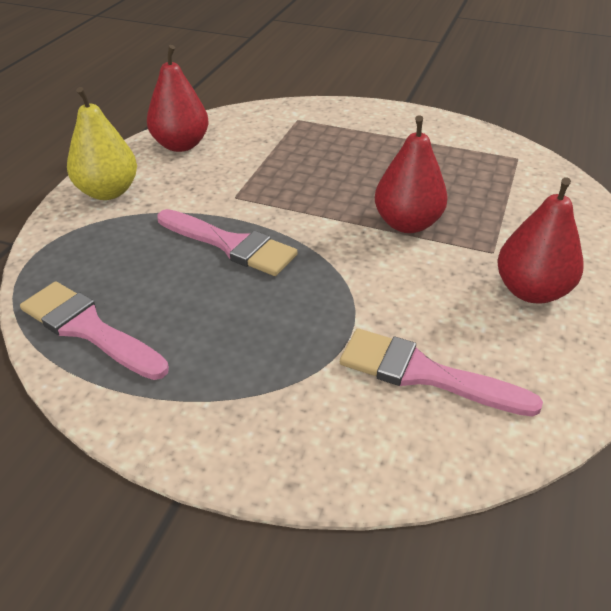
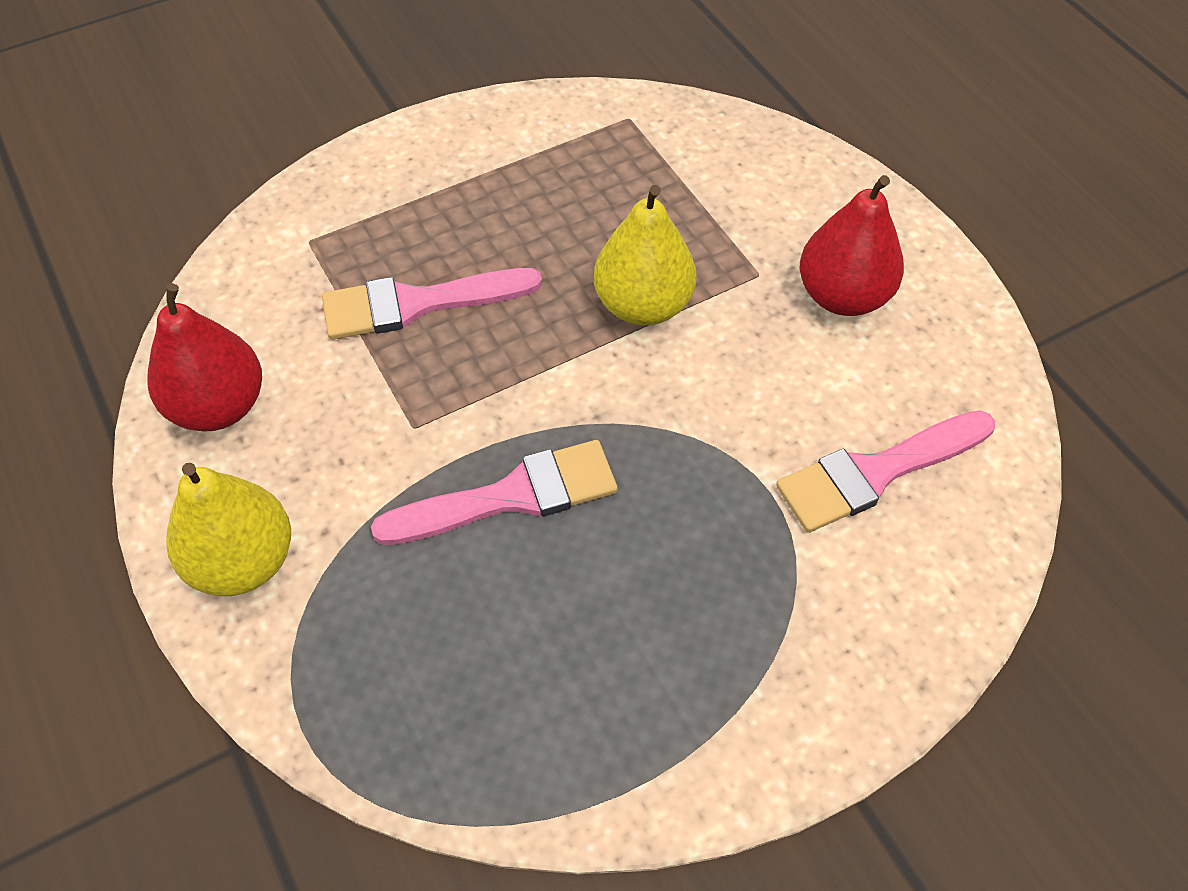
camera: 50 degrees left, 15 degrees up
pink brush [20,281,169,380] -> pink brush moved to [322,268,542,340]
red pear [375,115,448,233] -> yellow pear [594,185,696,326]

